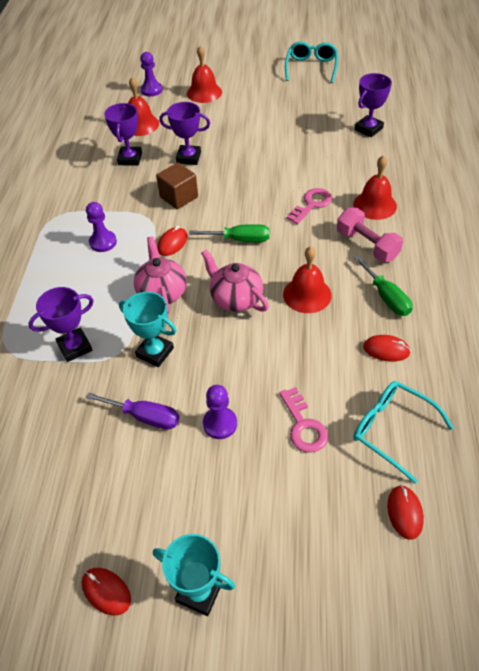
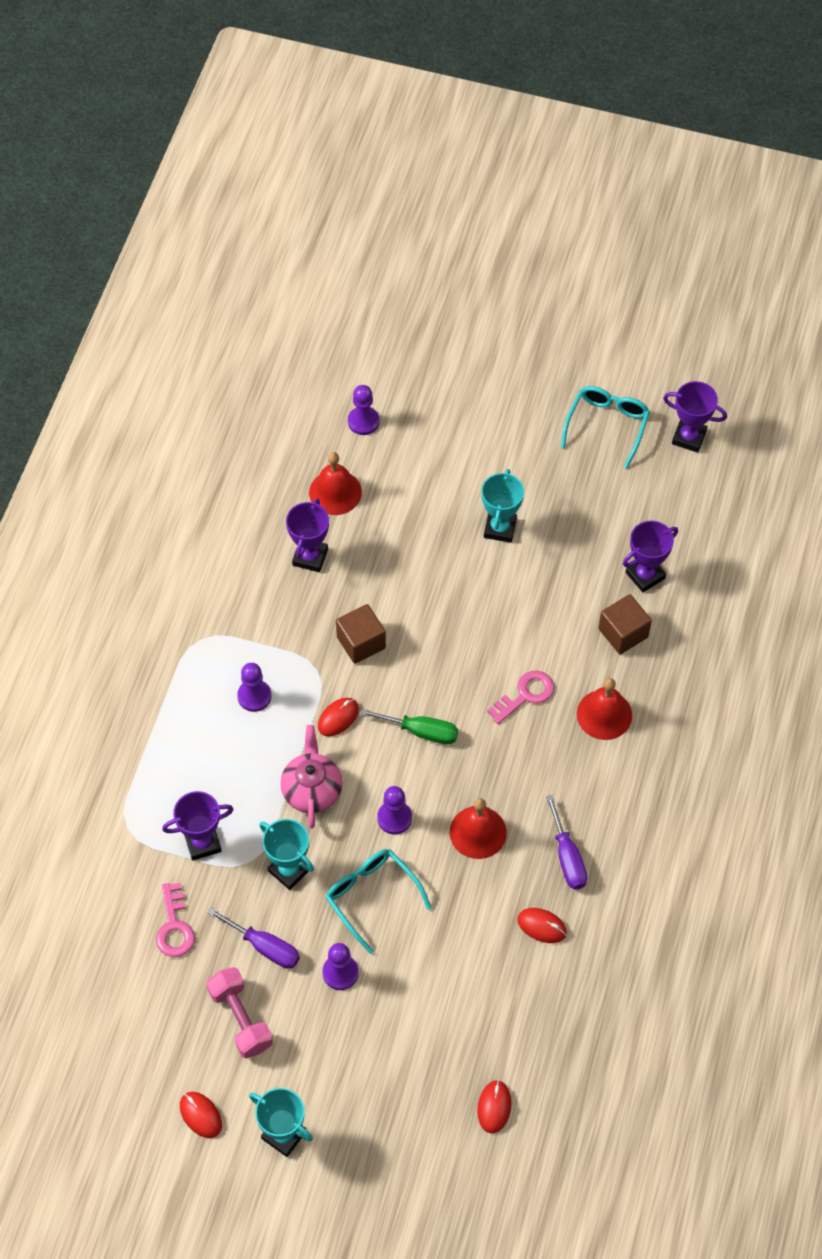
camera: 10 degrees right, 10 degrees up
purple trophy [159,102,210,165] -> purple trophy moved to [663,381,727,452]
red bell [187,45,222,103] -> none
pink teapot [201,250,269,312] -> purple pawn [377,786,412,834]
pink key [279,387,328,453] -> pink key moved to [156,883,195,957]
pink dumbbell [337,208,403,262] -> pink dumbbell moved to [206,967,273,1058]
turquoise glasses [353,381,454,483] -> turquoise glasses moved to [325,849,432,954]
green screwdriver [354,256,412,316] -> purple screwdriver [546,795,587,889]
none -> turquoise trophy [481,469,524,543]
none -> brown cube [599,594,652,654]

